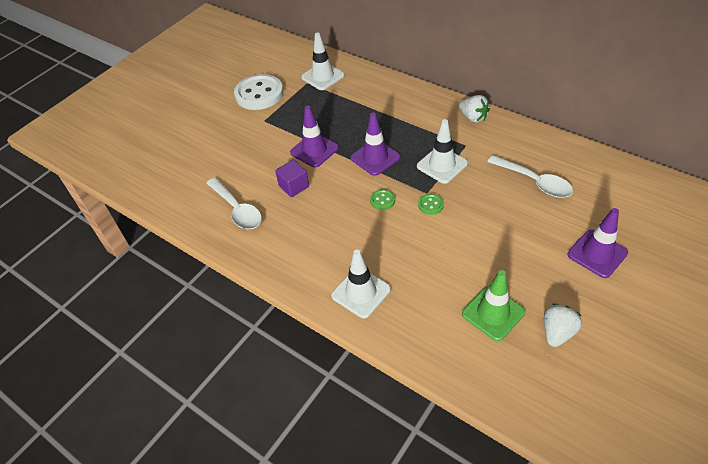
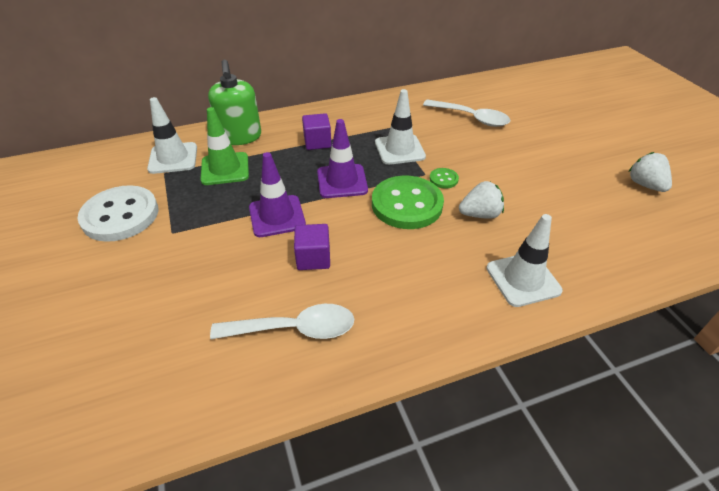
camera: 60 degrees left, 5 degrees down
green button [370,189,395,210] -> green button [372,176,444,229], size x2.34
white strawberry [459,95,490,123] -> white strawberry moved to [459,181,504,219]
green traffic cone [462,270,525,341] -> green traffic cone moved to [200,107,249,185]
white spoon [488,155,573,198] -> white spoon turned 45 degrees clockwise [423,99,510,127]
purple traffic cone [568,208,628,278] -> none
none -> green soap dispenser [208,60,261,145]
none -> purple cube [302,113,331,150]

